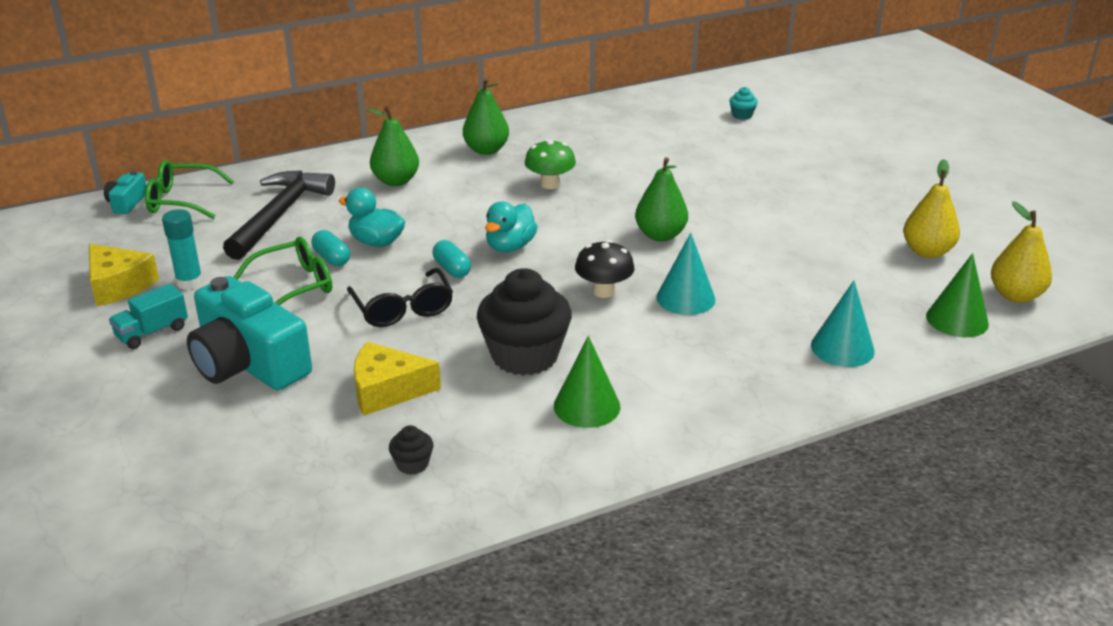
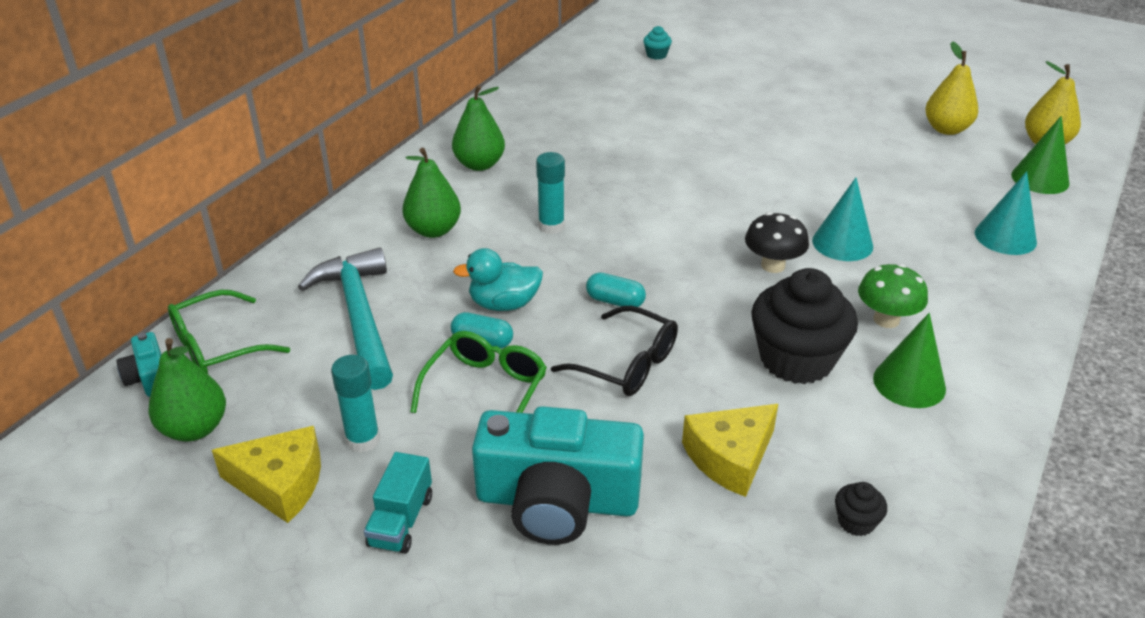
camera: 35 degrees left, 5 degrees up
black hammer [223,170,335,260] -> turquoise hammer [298,248,393,390]
turquoise duck [485,201,537,252] -> none
green mushroom [525,139,576,189] -> green mushroom moved to [858,264,928,328]
green pear [635,157,688,241] -> green pear moved to [148,338,226,442]
none -> turquoise glue stick [536,152,565,234]

